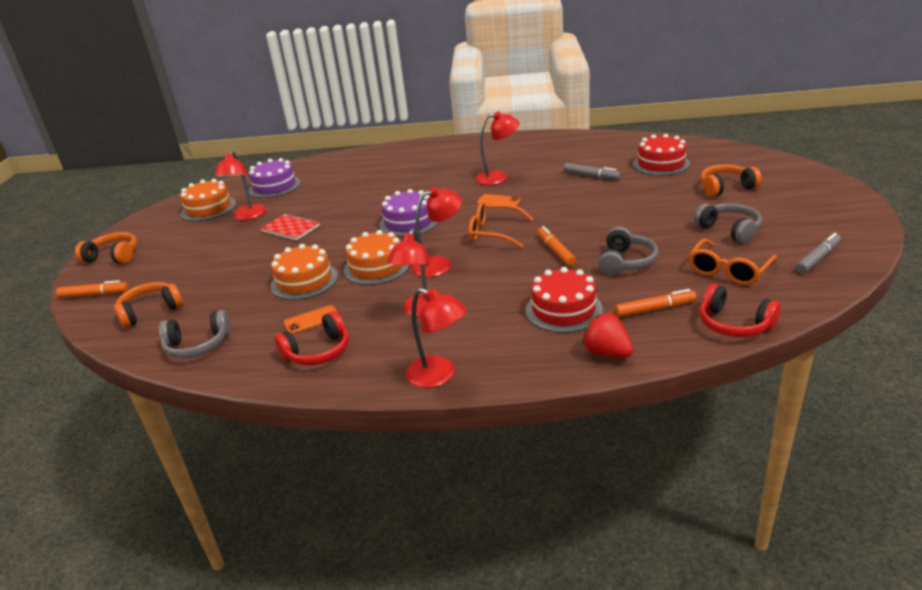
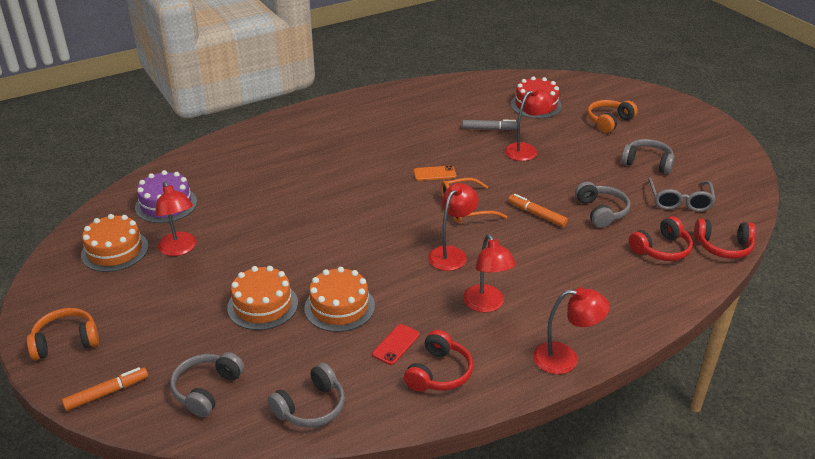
camera: 35 degrees left, 5 degrees up
orange headphones [114,282,183,328] -> grey headphones [170,352,244,417]
red notebook [260,214,320,240] -> none
orange phone [284,305,338,334] -> red phone [372,324,420,365]
orange cake [344,230,410,285] -> orange cake moved to [227,266,298,330]
purple cake [379,189,438,237] -> none
red lamp [475,111,520,185] -> red lamp moved to [505,87,553,161]
red cake [526,267,603,333] -> none
red strawberry [582,313,634,358] -> none
orange marker [614,289,696,317] -> red headphones [629,216,693,261]
orange glasses [688,239,777,285] -> grey glasses [648,178,716,212]
grey marker [796,233,841,274] -> none

